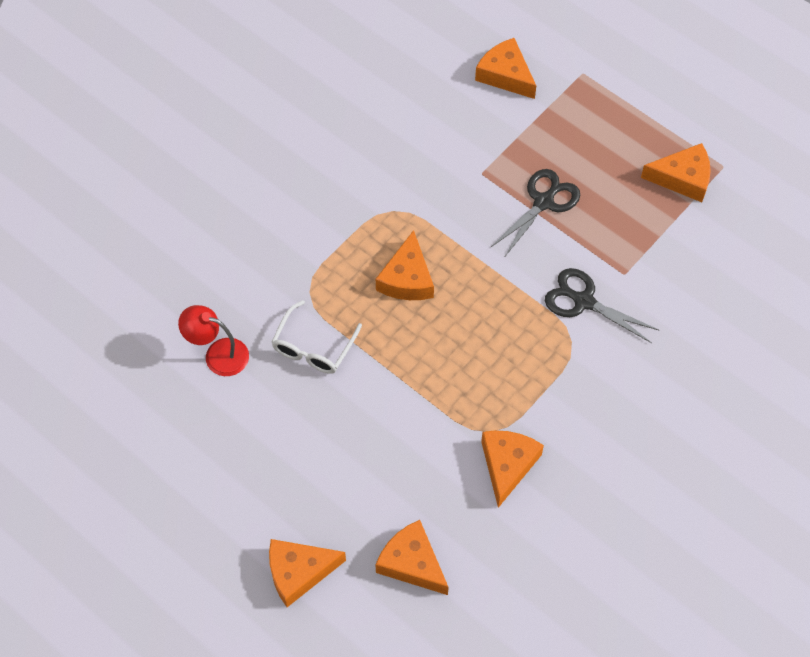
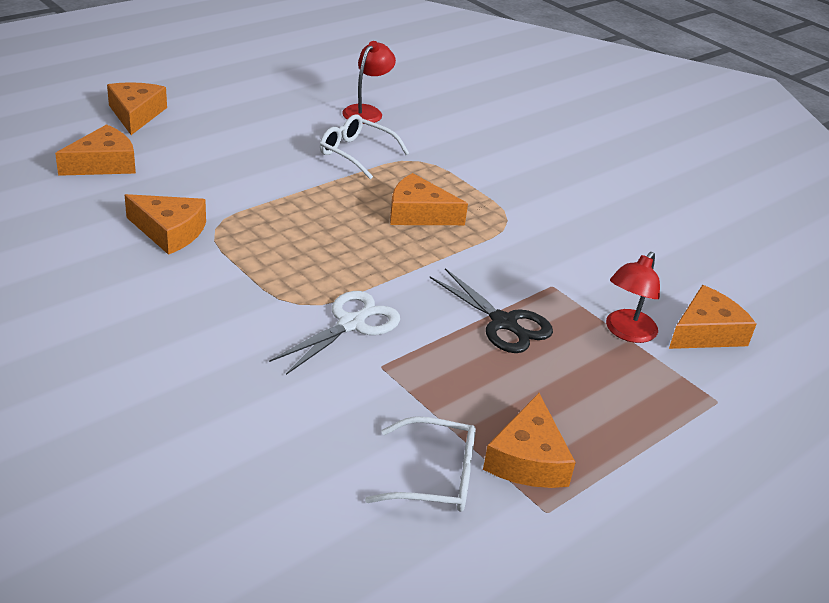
camera: 95 degrees right, 25 degrees down
black scissors [545,268,660,343] -> white scissors [269,291,400,375]
none -> white glasses [365,416,476,512]
none -> red lamp [606,252,660,343]

